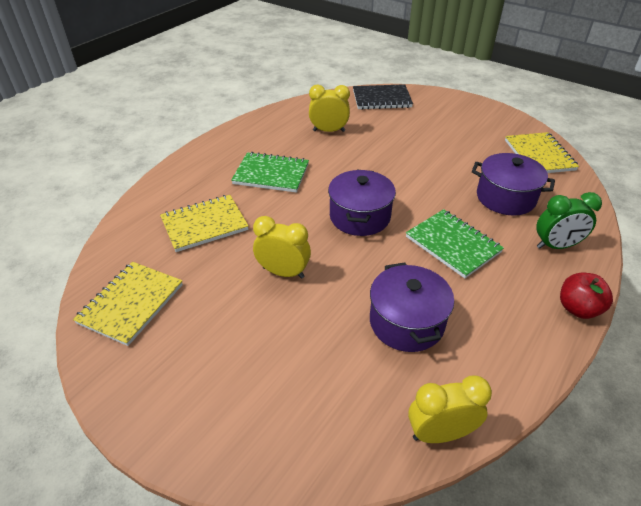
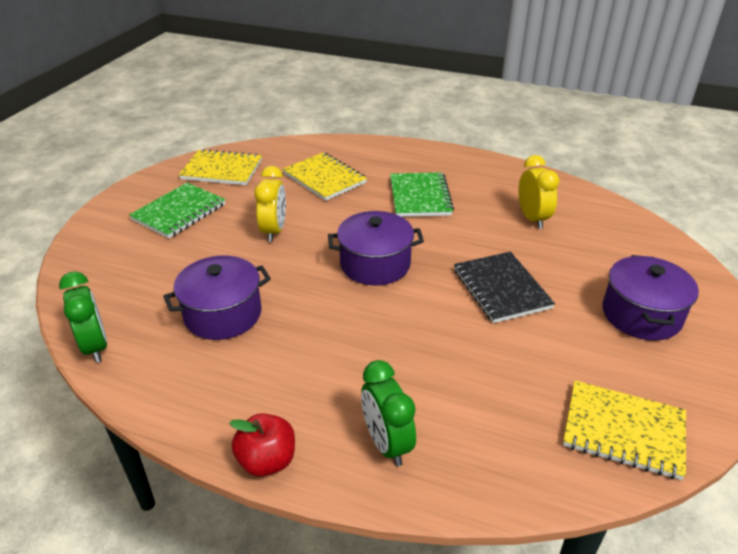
camera: 75 degrees right, 5 degrees down
black notebook [353,84,413,110] -> black notebook moved to [454,252,555,323]
green notebook [406,209,504,278] -> green notebook moved to [129,183,226,238]
yellow clock [408,376,492,443] -> green clock [59,271,107,363]
purple pot [472,153,555,216] -> purple pot moved to [602,255,699,341]
yellow notebook [505,132,579,173] -> yellow notebook turned 45 degrees clockwise [563,381,686,480]

